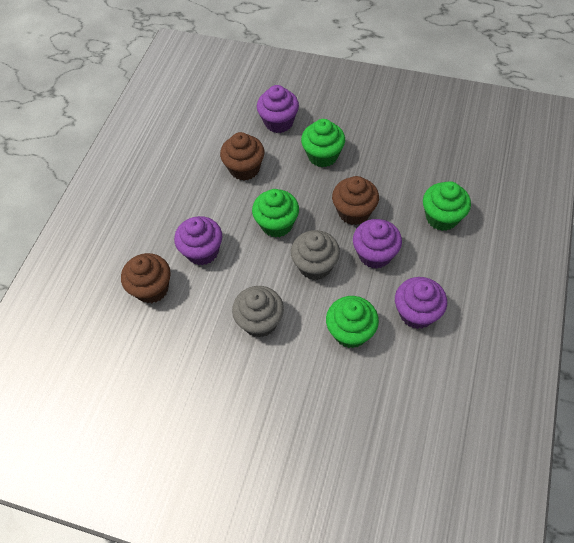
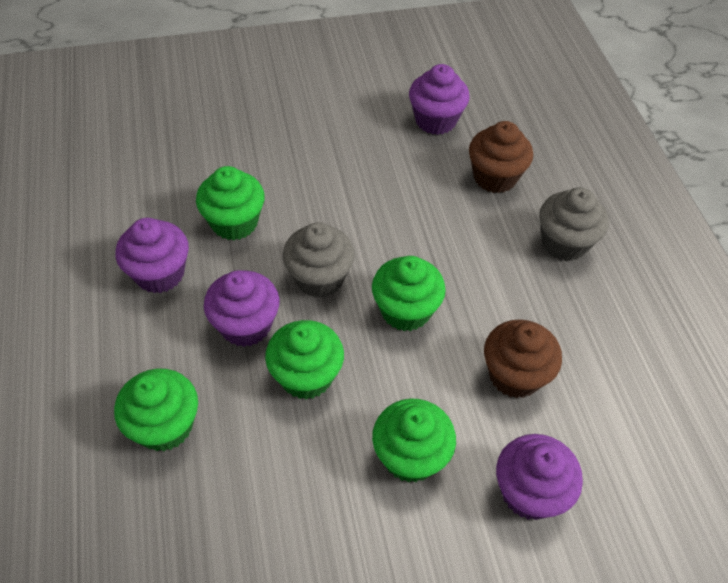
camera: 145 degrees right, 5 degrees down
purple cupcake [174,216,222,265] -> purple cupcake moved to [409,64,470,135]
grey cupcake [232,286,284,338] -> grey cupcake moved to [539,187,609,261]
brown cupcake [332,176,379,225] -> green cupcake [265,320,344,400]

